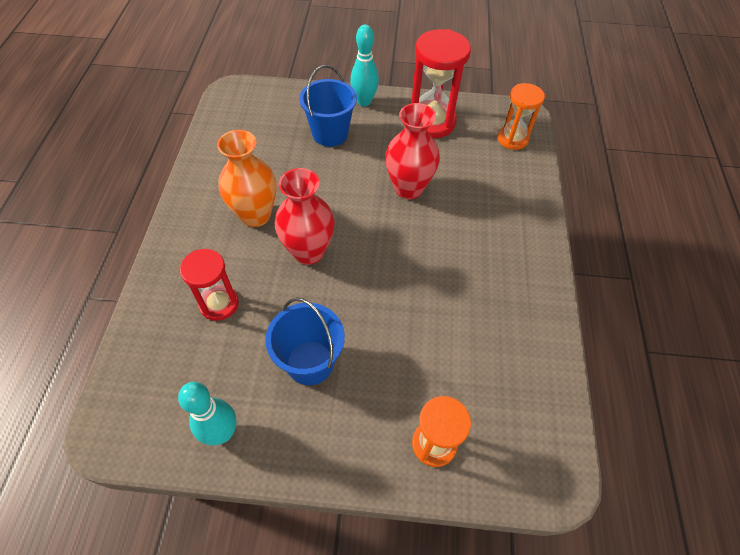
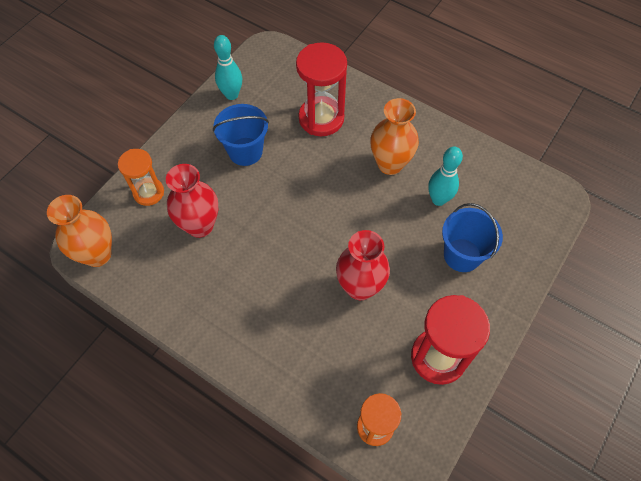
camera: 120 degrees right, 5 degrees up
red hourglass [180,249,239,321] -> red hourglass [296,42,347,136], size x1.58
red vase [275,168,335,265] -> red vase moved to [166,164,218,238]
turquoise bowling pin [350,25,379,106] -> turquoise bowling pin moved to [428,147,463,206]
none -> orange vase [47,195,112,267]

